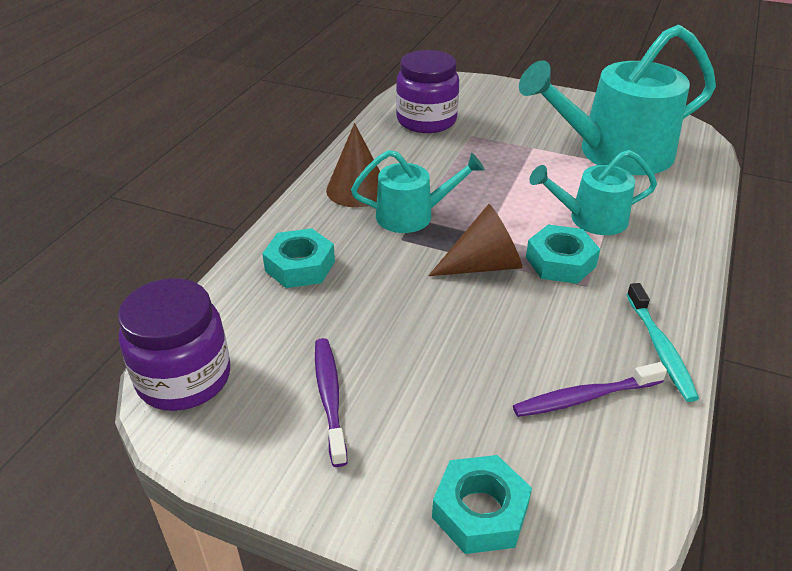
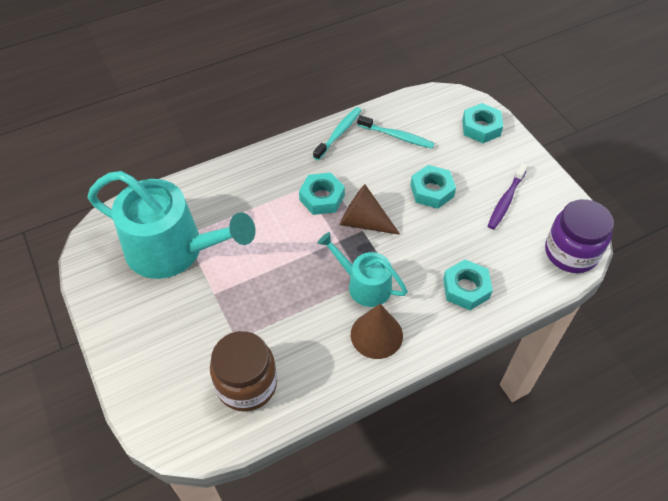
camera: 140 degrees left, 15 degrees up
purple jar [396,50,459,133] -> brown jar [210,331,277,412]
purple toothbrush [513,362,667,417] -> turquoise toothbrush [357,115,435,149]
turquoise watering can [529,150,657,235] -> none
none -> turquoise nut [410,165,456,209]

